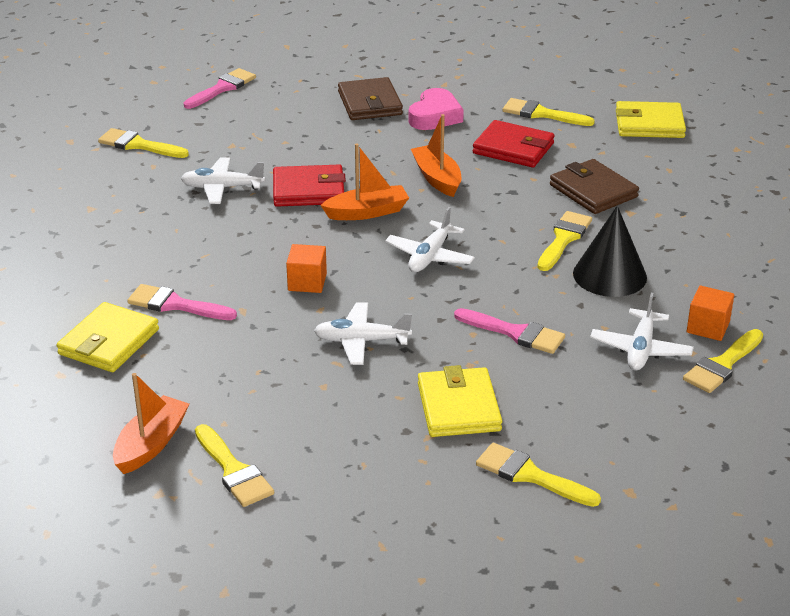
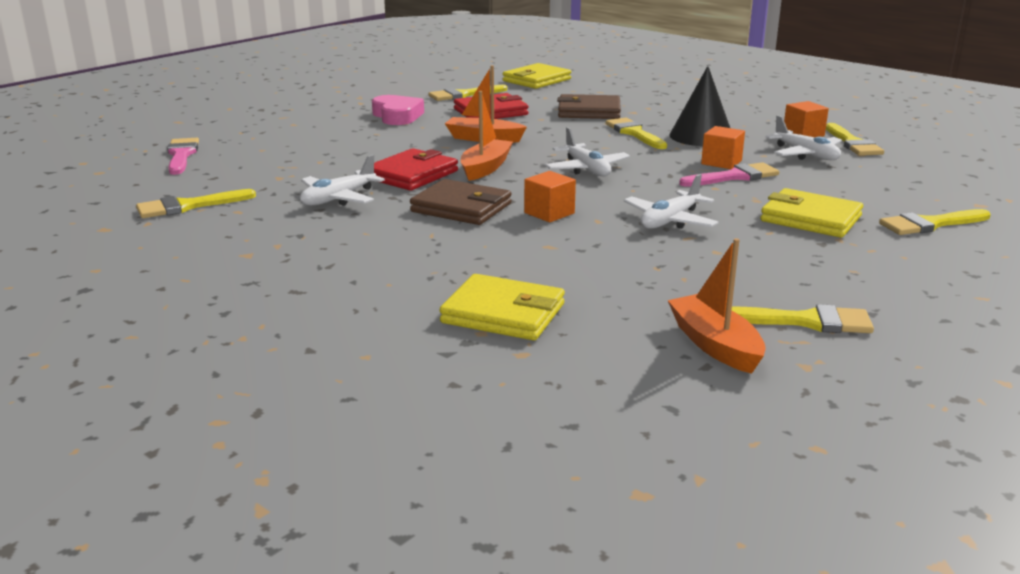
camera: 50 degrees left, 10 degrees down
yellow wallet [57,302,159,372] -> yellow wallet turned 45 degrees counterclockwise [439,274,565,340]
pink brush [127,284,237,320] -> none
brown wallet [338,77,403,120] -> brown wallet moved to [410,179,512,225]
none -> orange cube [701,126,745,169]

